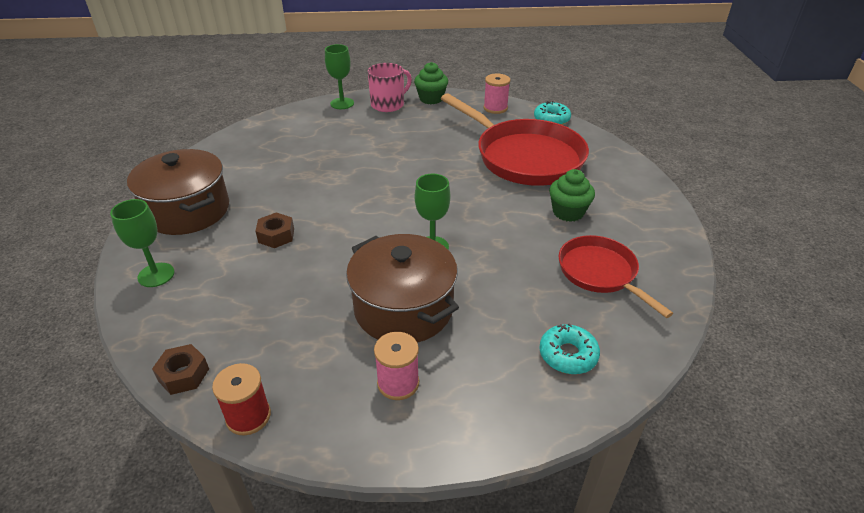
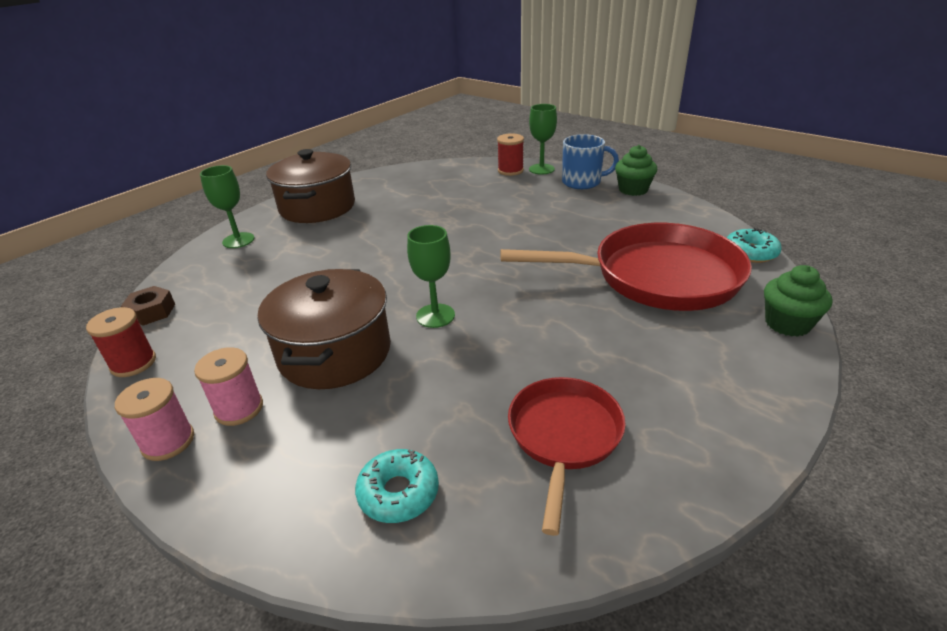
camera: 45 degrees right, 5 degrees down
brown nut [255,213,294,248] -> none
pink mug [368,63,412,112] -> blue mug [562,134,619,189]
red pan [441,93,589,186] -> red pan turned 90 degrees counterclockwise [500,223,752,311]
pink spool [484,73,510,114] -> pink spool moved to [115,378,194,461]
green cupcake [549,169,595,222] -> green cupcake moved to [764,265,832,337]
none -> red spool [497,133,524,176]

